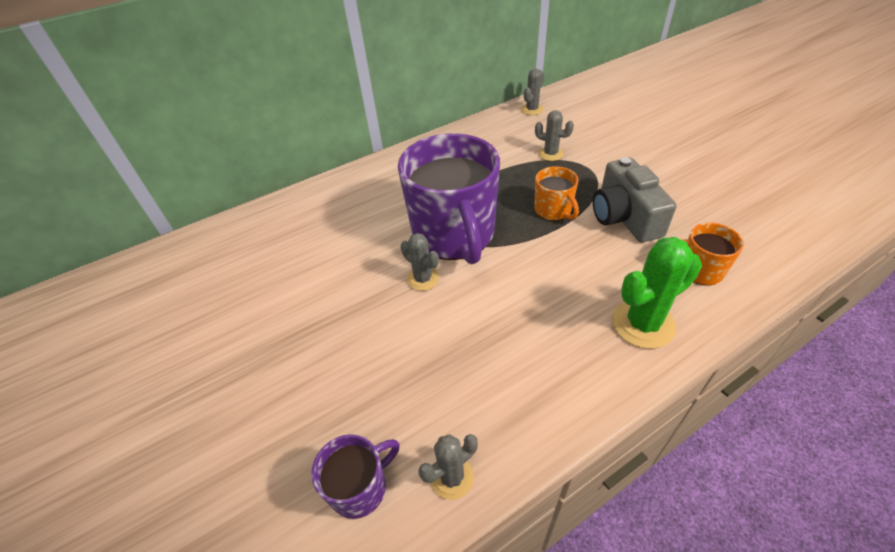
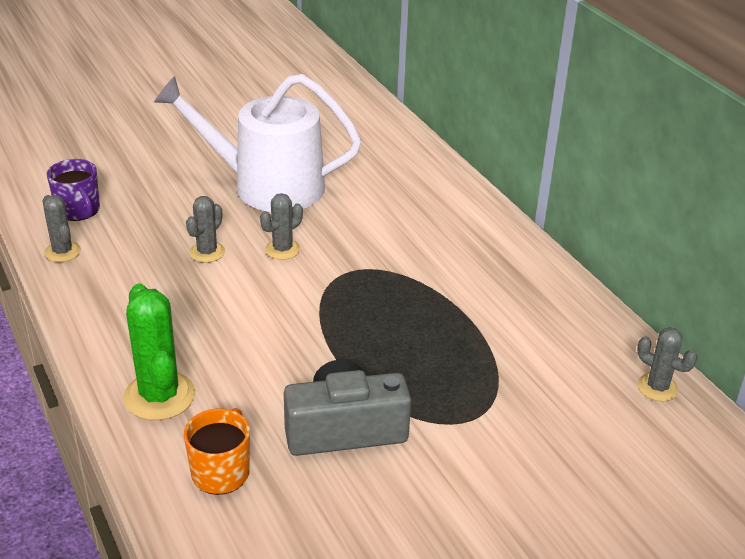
camera: 90 degrees right, 10 degrees down
purple mug [398,133,500,265] -> none
orange mug [534,166,579,221] -> none
grey cactus [535,110,574,161] -> grey cactus moved to [186,196,225,263]
none -> white watering can [154,74,361,212]

